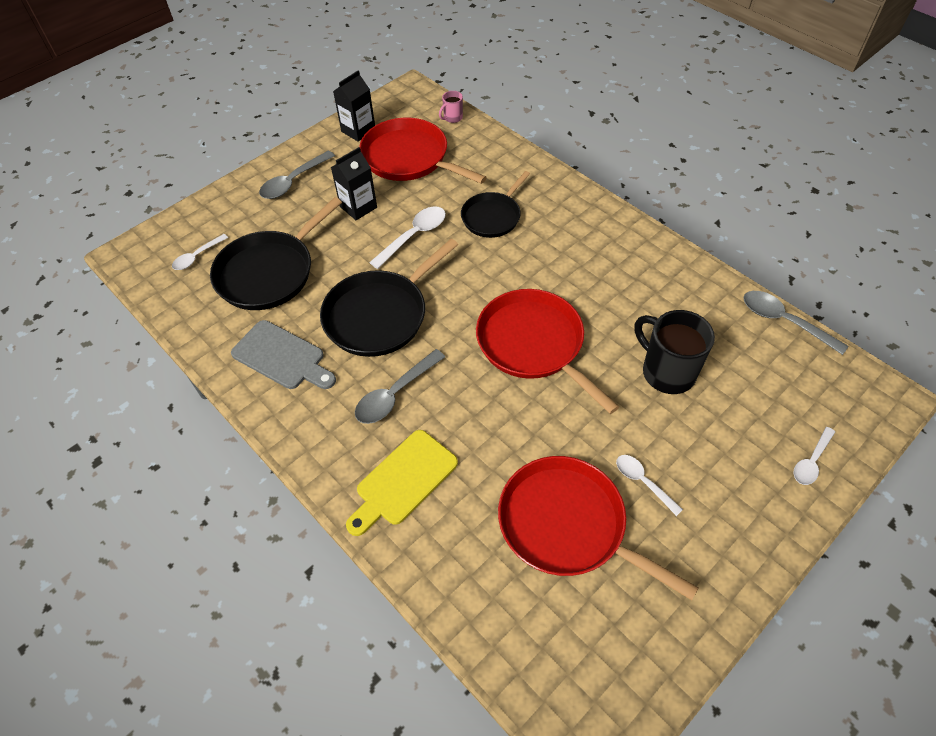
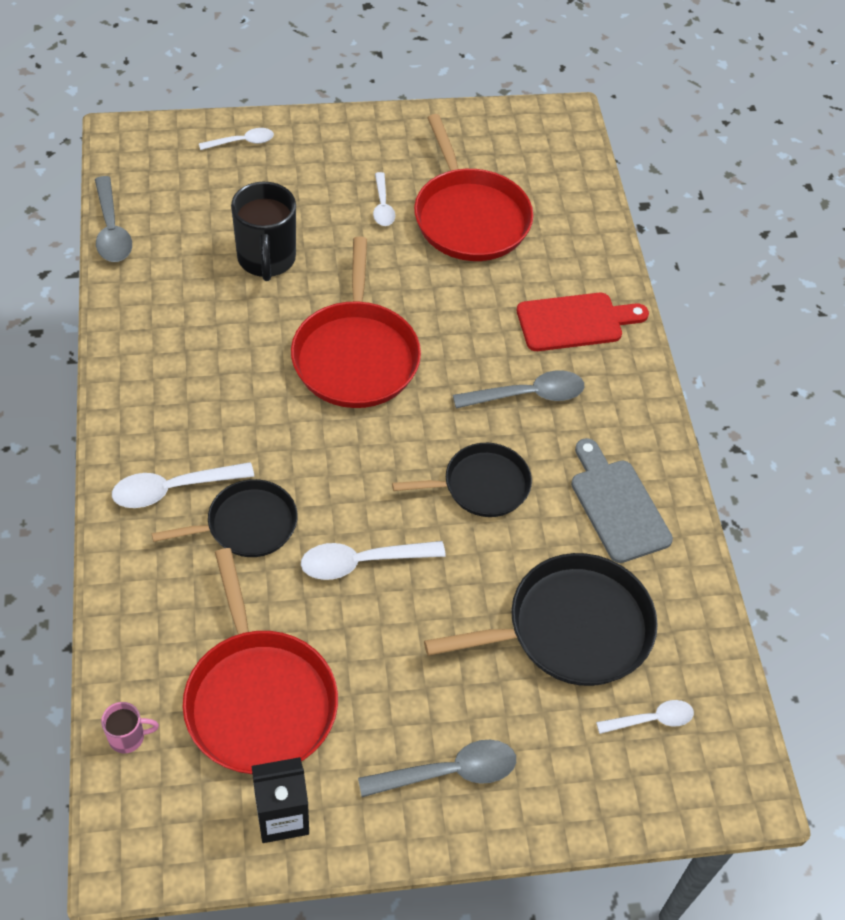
camera: 150 degrees left, 0 degrees up
black pan [320,239,458,357] -> black pan [392,443,532,517], size x0.63
black carton [331,147,377,220] -> none
yellow cutting board [346,430,458,536] -> red cutting board [517,293,649,351]
none -> white spoon [112,462,254,508]

